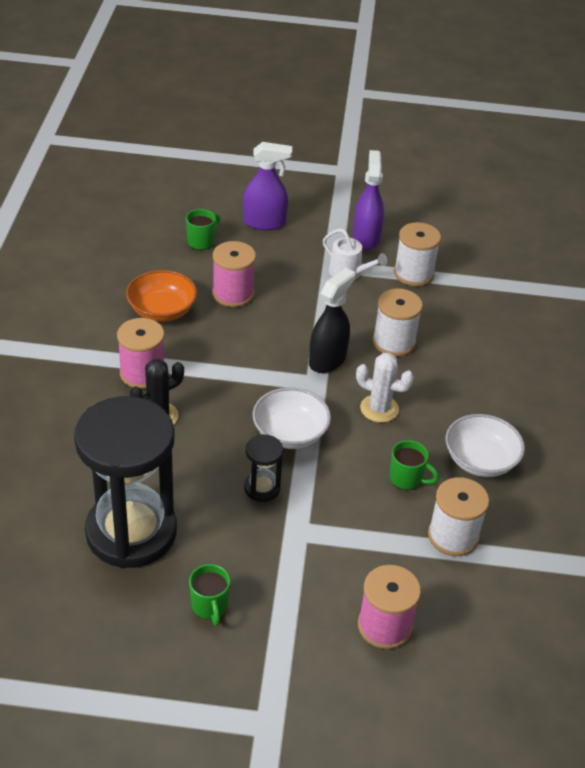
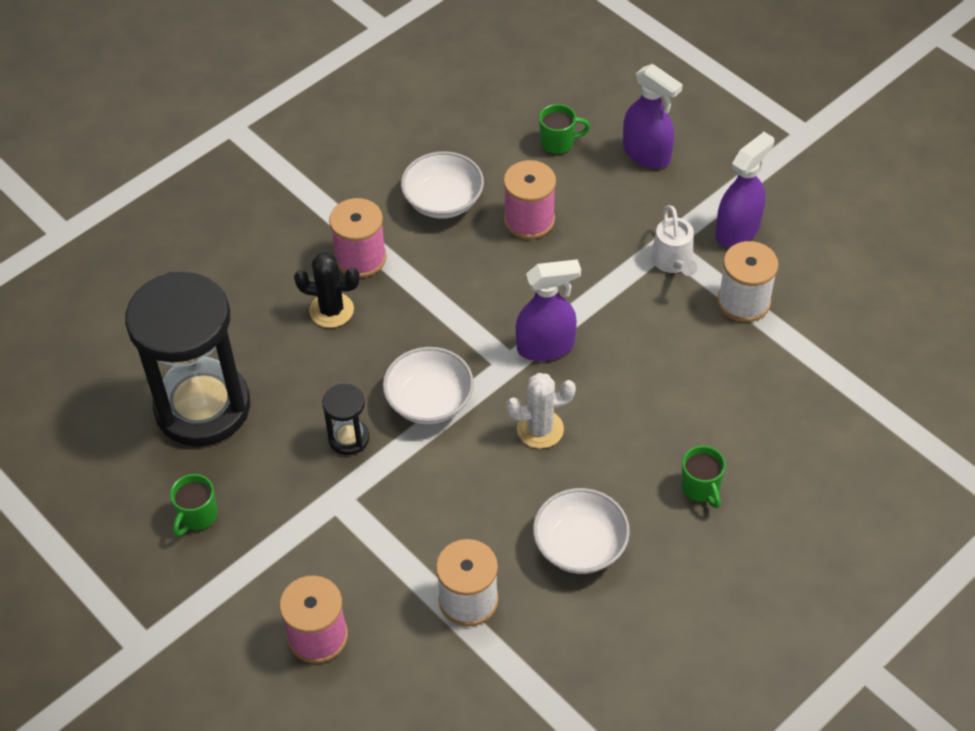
camera: 45 degrees right, 10 degrees up
orange bowl [126,270,197,322] -> white bowl [401,151,484,219]
black spray bottle [309,268,355,373] -> purple spray bottle [516,259,581,361]
white cactus [356,353,414,423] -> white cactus turned 75 degrees counterclockwise [506,373,576,449]
white spool [373,288,423,357] -> none
green mug [390,440,439,490] -> green mug moved to [681,446,726,508]

